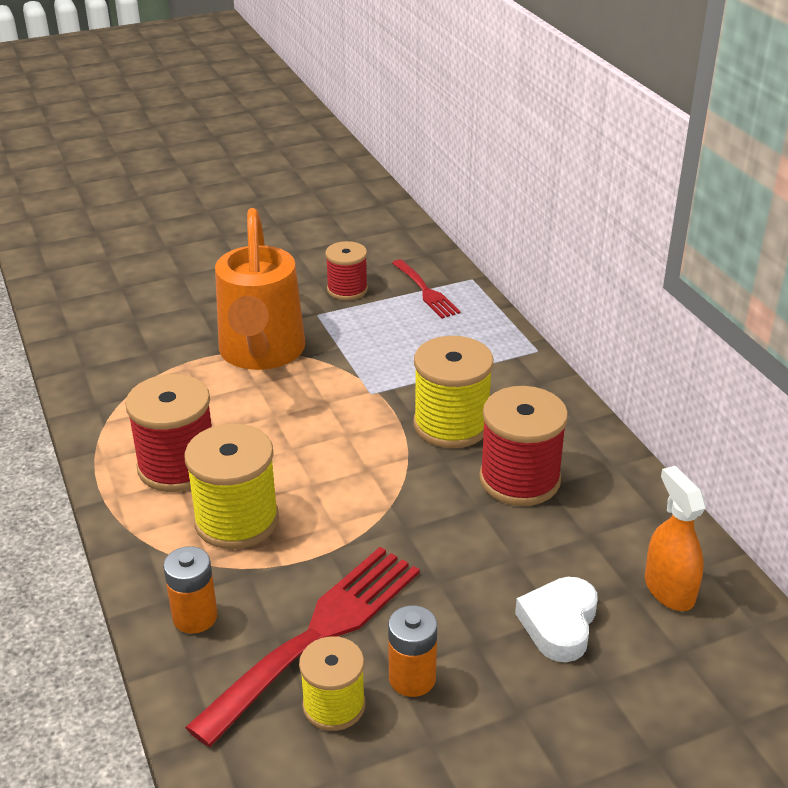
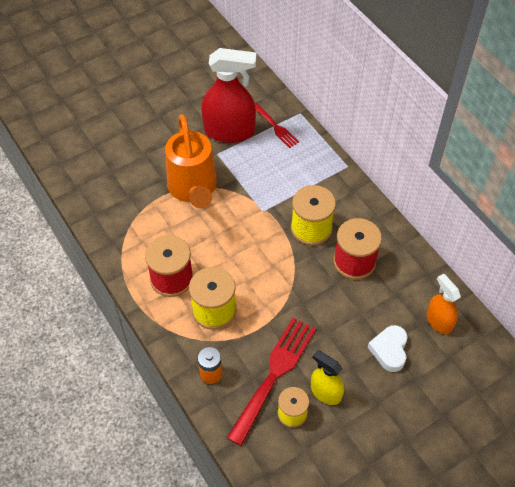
camera: 10 degrees left, 20 degrees up
red spool [325,241,368,300] -> red spray bottle [201,48,256,143]
orange battery [388,605,437,697] -> yellow spray bottle [311,350,344,405]

